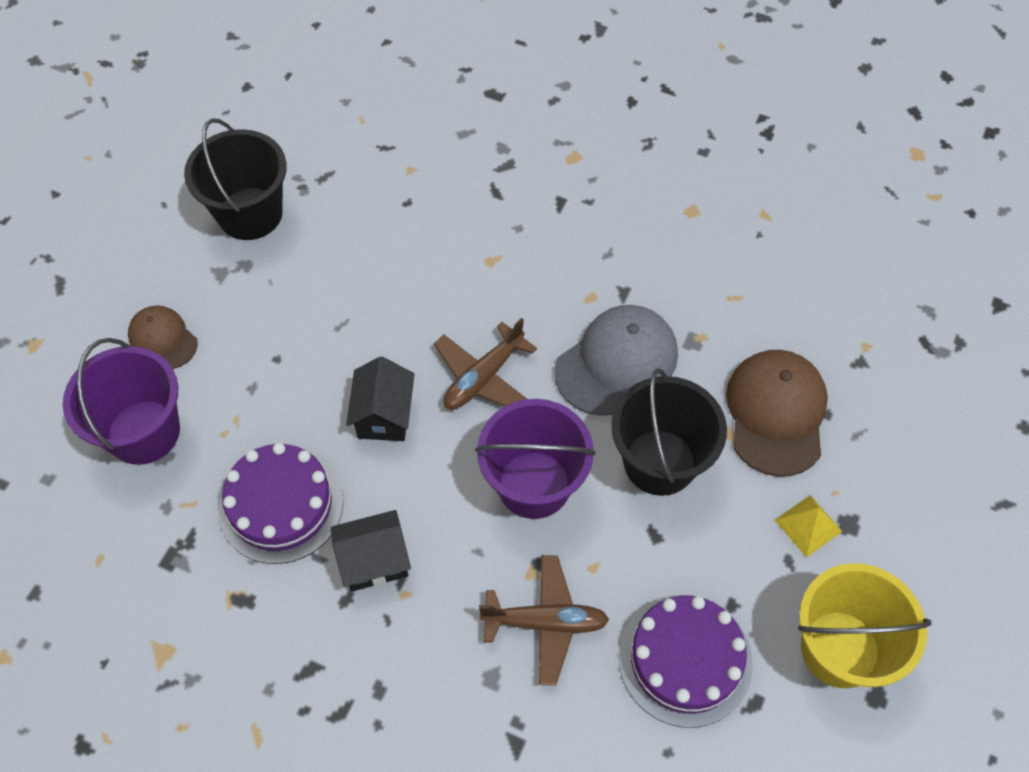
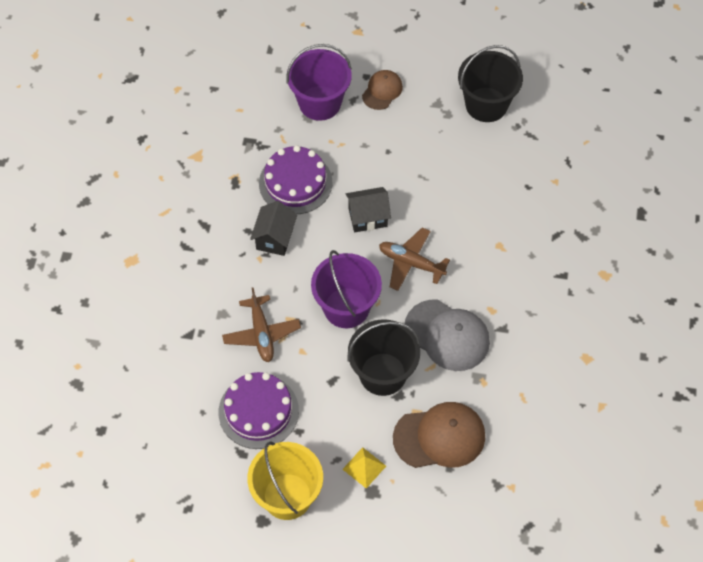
camera: 75 degrees right, 0 degrees up
black house [331,510,411,592] -> black house turned 45 degrees clockwise [250,201,297,256]

